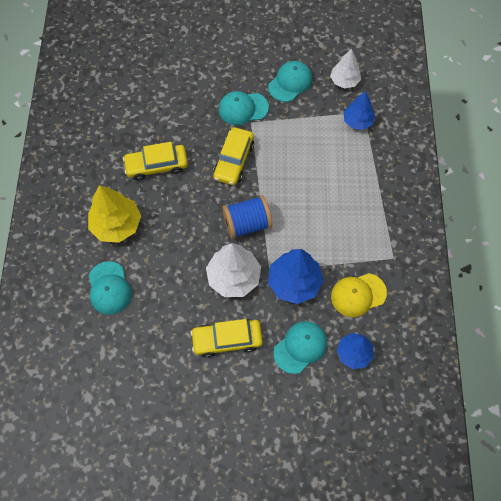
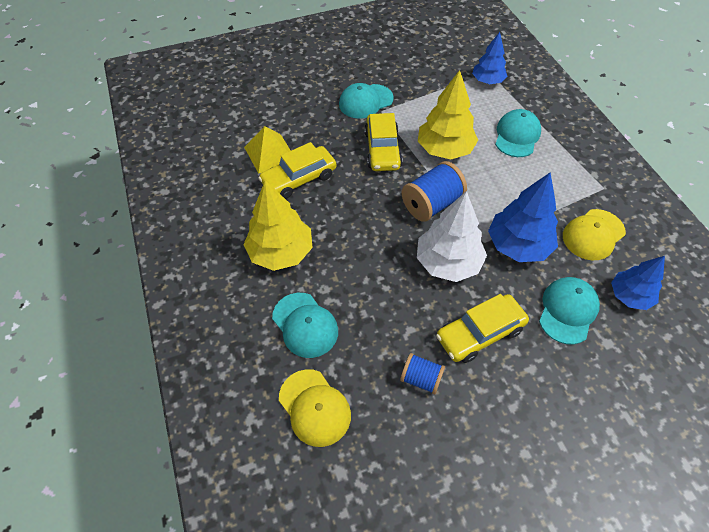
camera: 20 degrees left, 10 degrees down
turquoise cap [268,61,312,102] -> turquoise cap moved to [495,109,541,157]
white tree [330,49,361,88] -> none
none -> yellow pyramid [244,126,291,174]
none -> yellow cap [279,369,351,447]
none -> blue spool [400,353,445,395]
none -> yellow tree [418,70,478,160]

